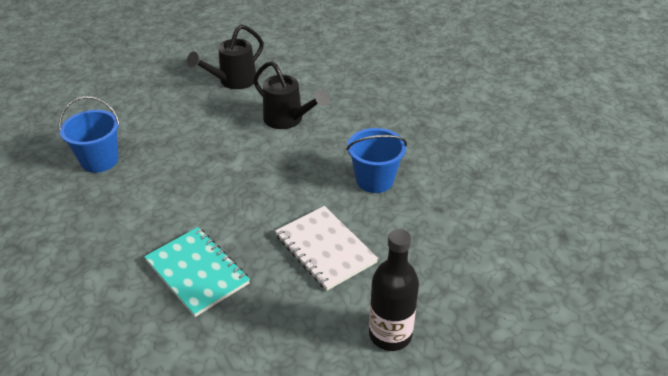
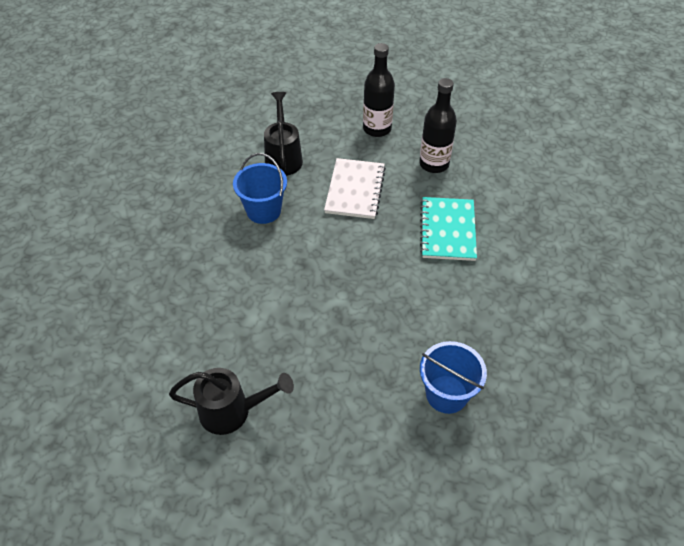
camera: 135 degrees left, 10 degrees up
black watering can [253,61,329,129] -> black watering can moved to [264,92,303,176]
none -> black bottle [419,78,457,173]

